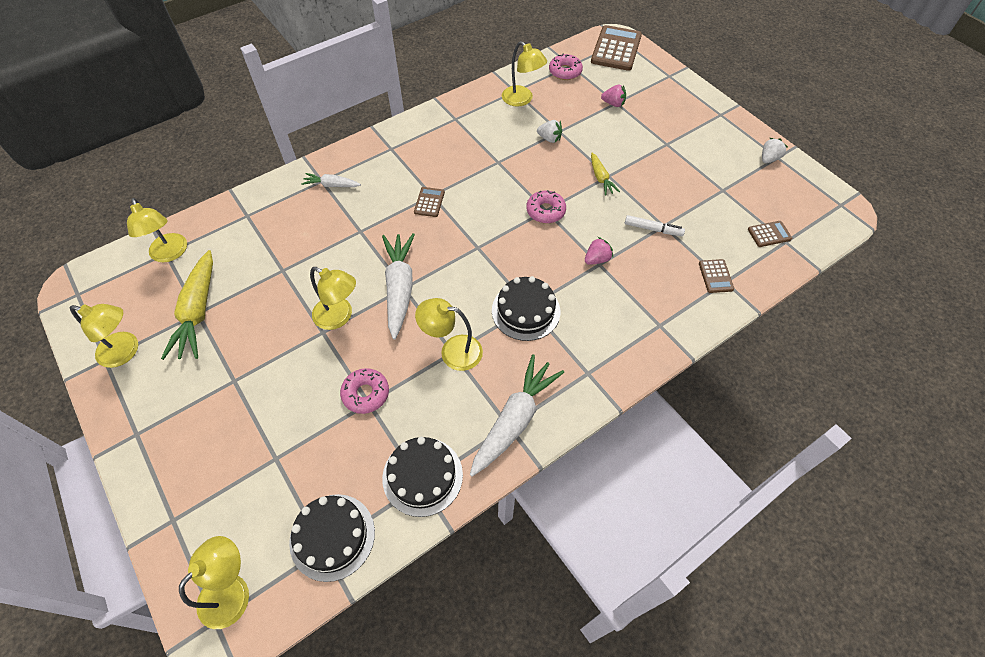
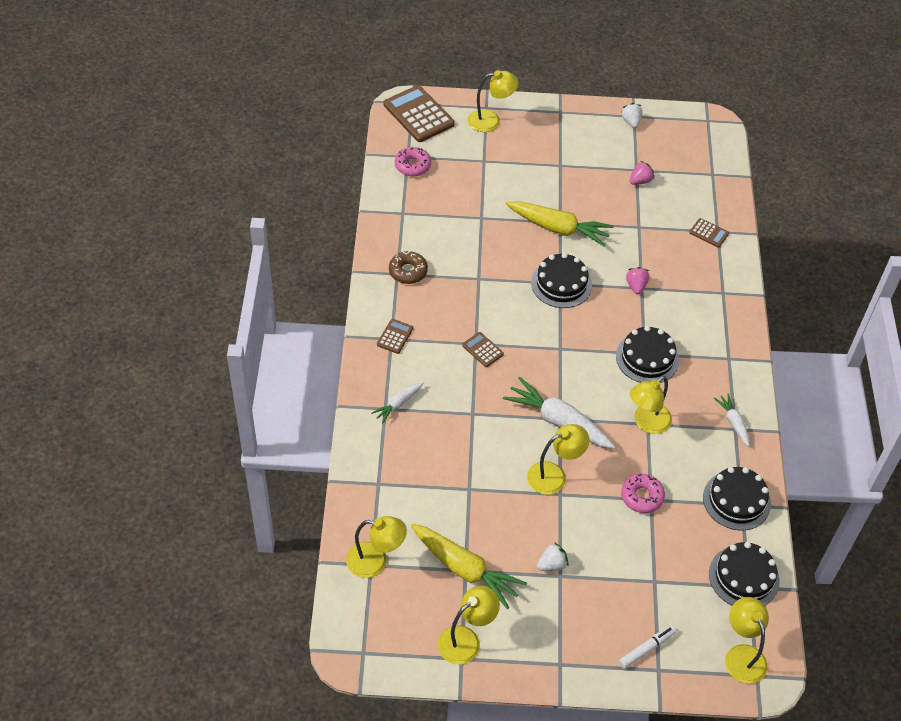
camera: 55 degrees left, 5 degrees down
white carrot [470,354,564,477] -> white carrot [714,393,750,447], size x0.53
yellow lamp [502,41,547,107] -> yellow lamp moved to [468,70,519,132]
pink donut [526,190,566,223] -> black cake [531,253,592,308]
white strawberry [537,120,562,143] -> white strawberry moved to [537,542,568,571]
yellow carrot [591,153,620,195] -> yellow carrot [506,201,614,247], size x1.90
pink strawberry [601,85,626,107] -> pink strawberry moved to [630,161,654,185]
white marker [625,215,685,236] -> white marker moved to [619,626,676,669]
brown calculator [748,221,792,247] -> brown calculator moved to [377,319,413,354]
none -> brown donut [389,251,428,284]

